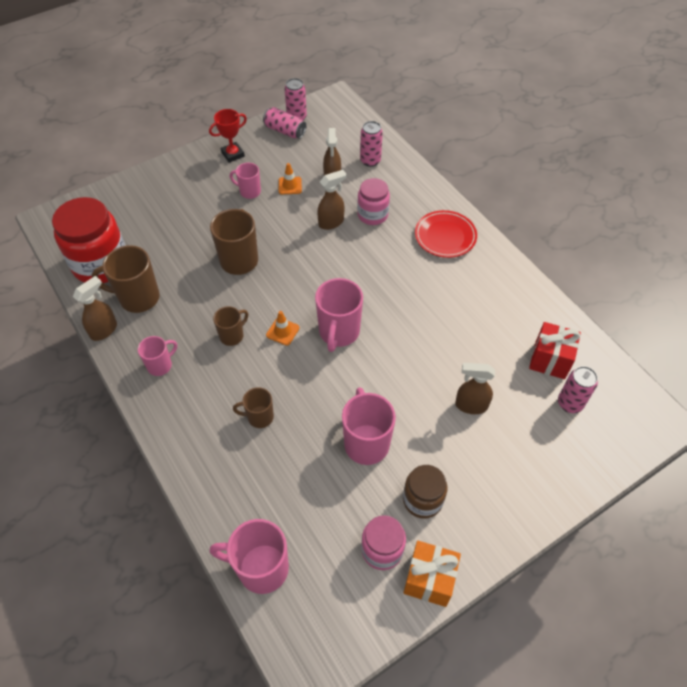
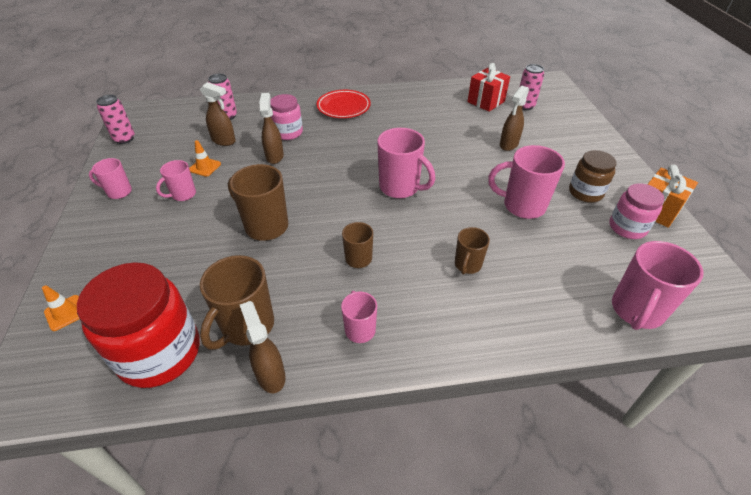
camera: 65 degrees left, 10 degrees down
red trophy [209,109,247,163] -> pink mug [89,158,132,199]
pink can [263,107,306,139] -> none
orange traffic cone [266,311,300,346] -> orange traffic cone moved to [42,285,79,331]

